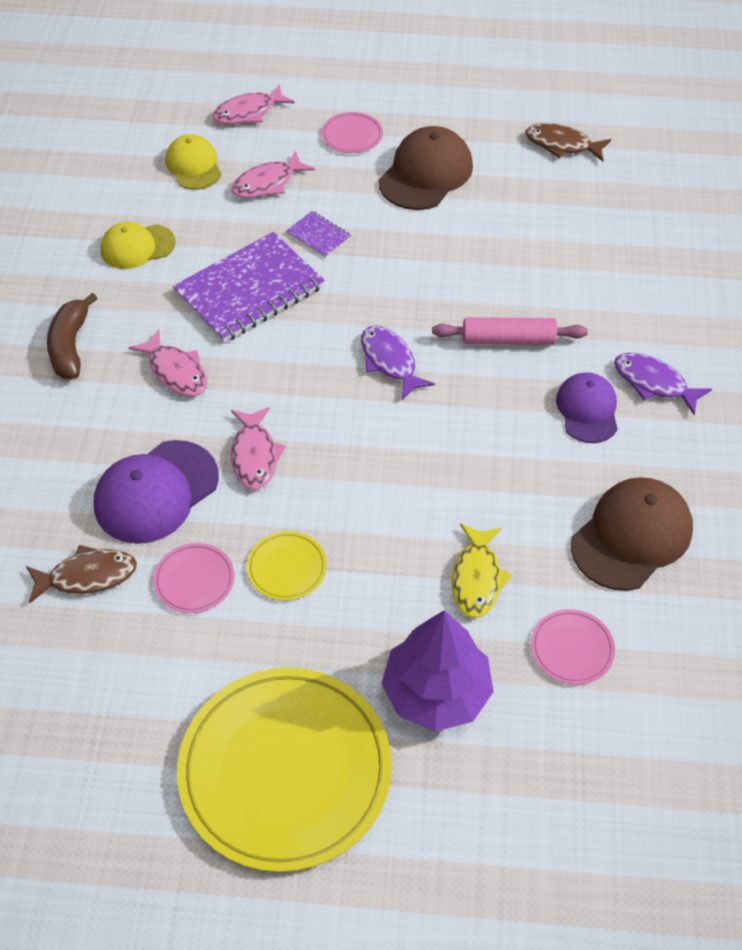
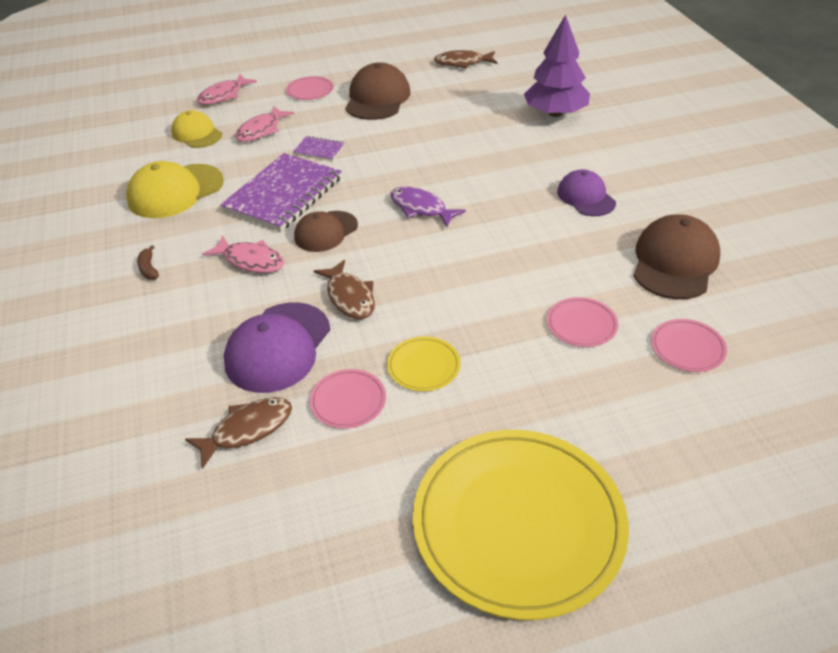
camera: 20 degrees left, 10 degrees down
brown banana [47,293,98,379] -> brown banana [137,245,159,279], size x0.52
yellow cap [100,222,176,269] -> yellow cap [126,161,224,218], size x1.53
pink fish [231,407,286,490] -> brown fish [314,260,375,319]
purple tree [381,610,494,732] -> purple tree moved to [524,14,590,117]
pink rolling pin [432,317,588,345] -> none
yellow fish [452,523,512,618] -> pink plate [547,297,618,347]
purple fish [614,352,712,415] -> none
none -> brown cap [294,211,358,252]

